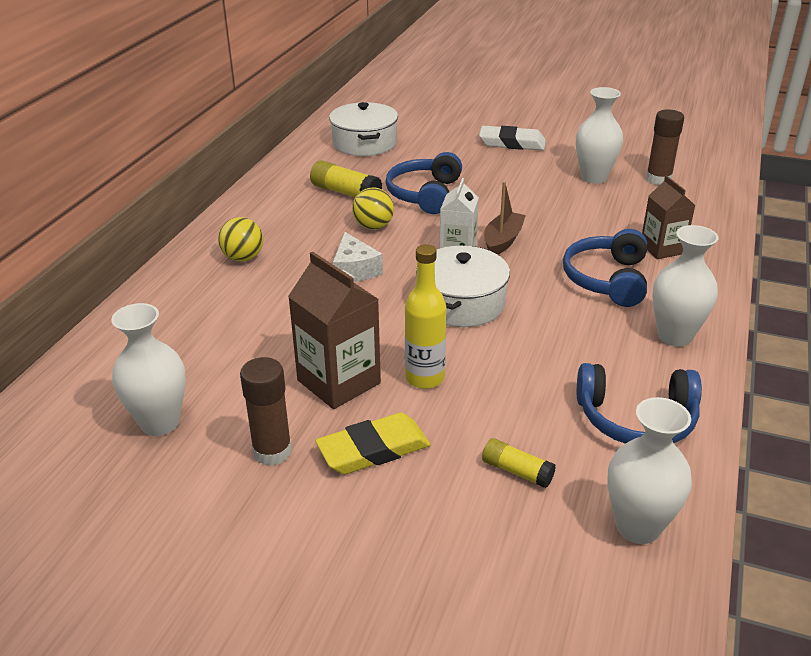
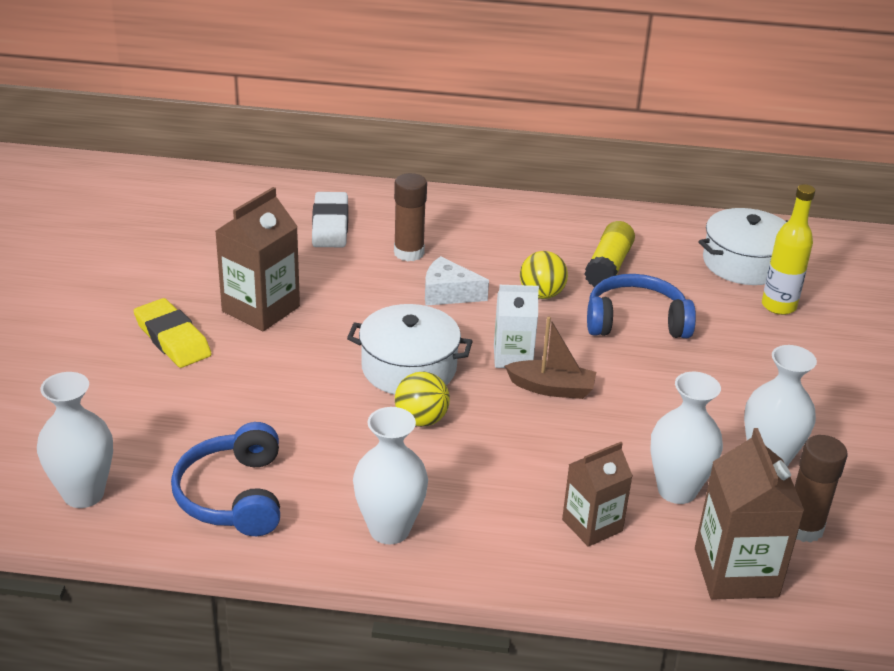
camera: 75 degrees right, 0 degrees up
white vase [111,303,186,436] -> white vase moved to [650,372,723,504]
yellow ball [218,217,263,262] -> yellow ball moved to [395,372,450,427]
brown glue stick [240,357,292,466] -> brown glue stick moved to [394,173,427,261]
white cheese [333,232,383,282] -> white cheese turned 45 degrees clockwise [425,256,489,306]
yellow bottle [405,244,446,389] -> yellow bottle moved to [762,184,815,315]
white eraser [479,126,546,150] -> white eraser moved to [312,192,348,247]
yellow glue stick [482,438,556,488] -> none
blue headphones [563,229,647,307] -> none
none -> brown carton [695,428,805,600]

